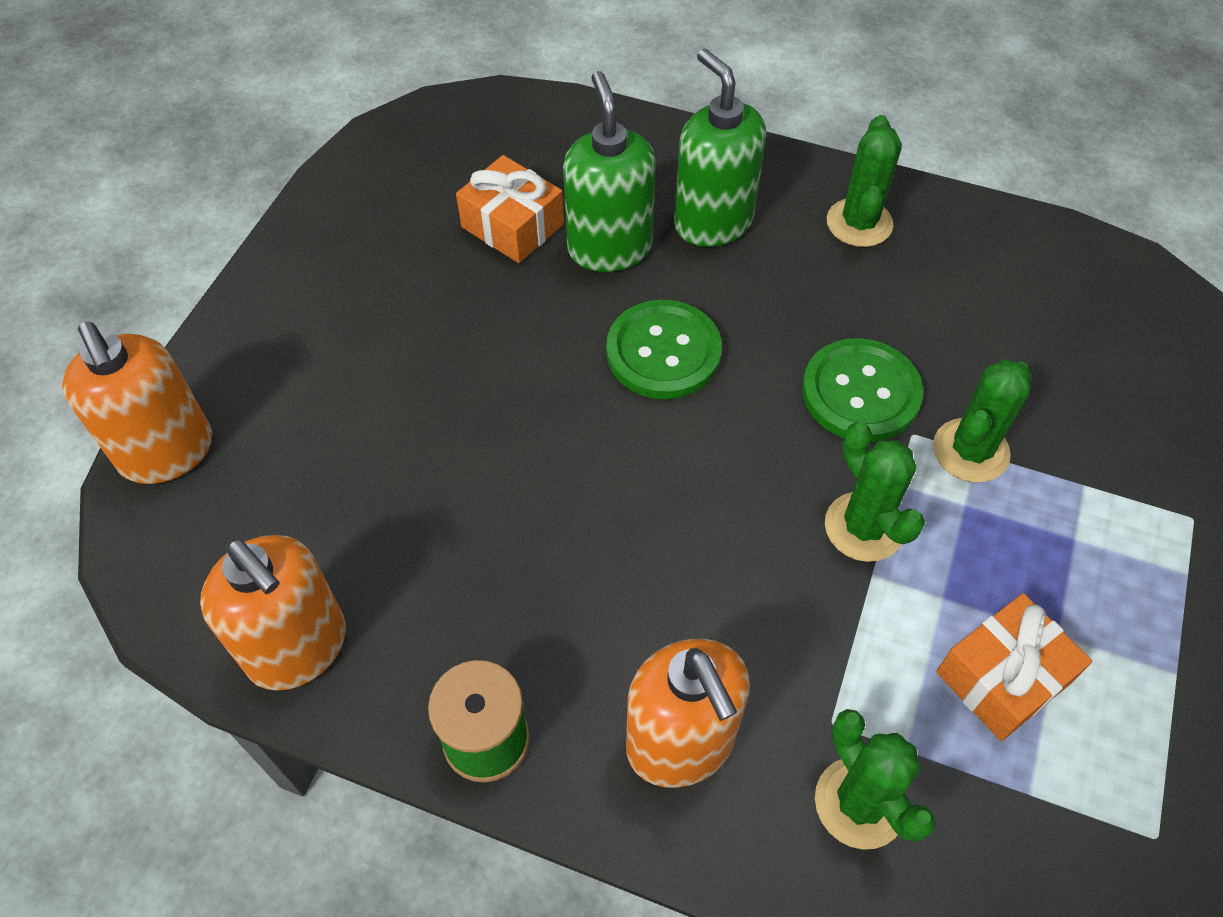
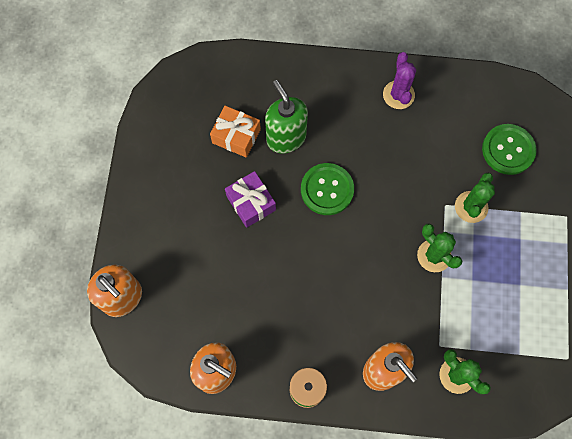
camera: 15 degrees left, 15 degrees up
green soap dispenser [674,49,766,247] -> none
green button [802,338,923,442] -> green button moved to [482,124,537,175]
green cactus [827,115,902,247] -> purple cactus [383,52,416,109]
orange gift [936,593,1092,741] -> none
none -> purple gift [225,171,276,228]

